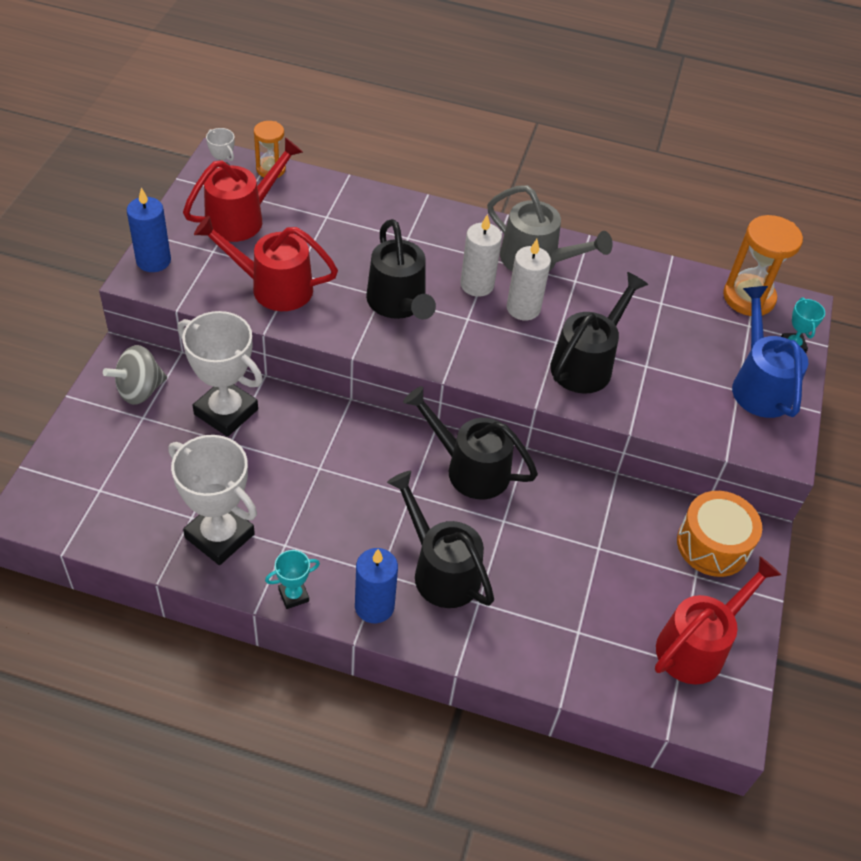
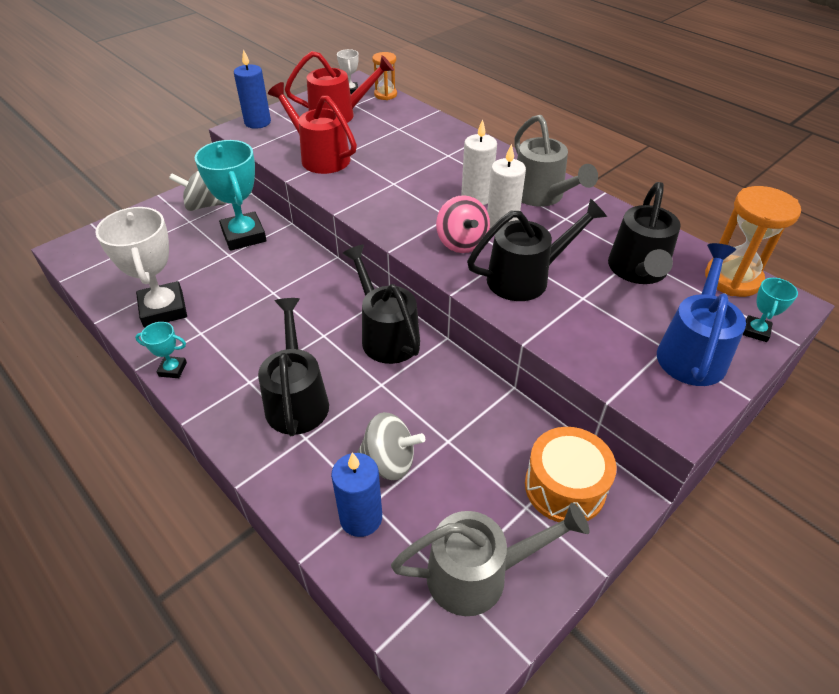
camera: 35 degrees right, 5 degrees down
white trophy [178,311,263,437] -> turquoise trophy [195,140,267,251]
blue candle [355,548,398,623] -> blue candle moved to [331,453,382,537]
black watering can [366,219,436,319] -> black watering can moved to [608,182,681,284]
red watering can [655,556,781,684] -> grey watering can [391,503,590,616]
none -> grey spinning top [357,412,425,480]
none -> pink spinning top [436,195,490,253]

